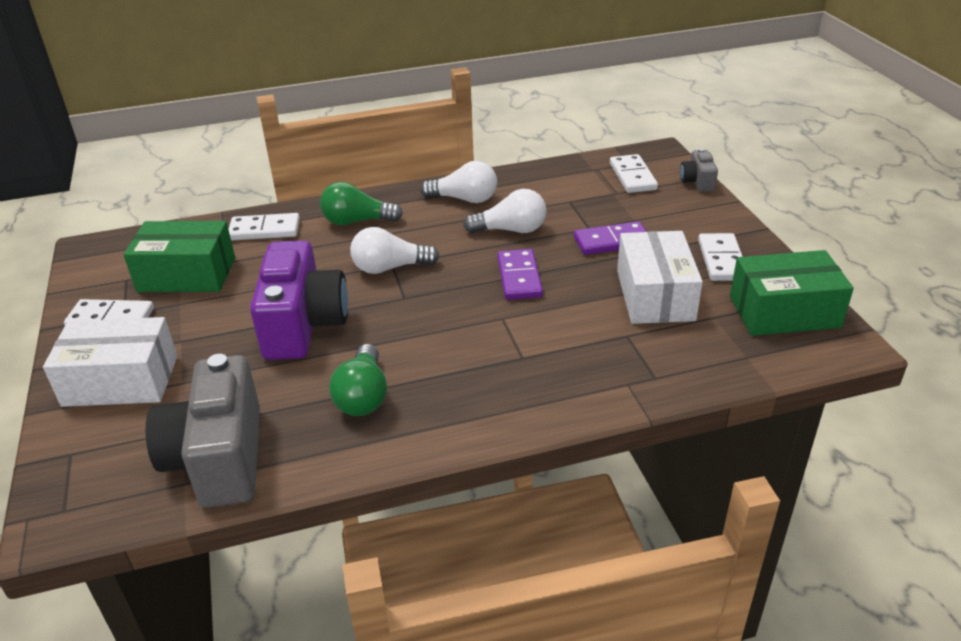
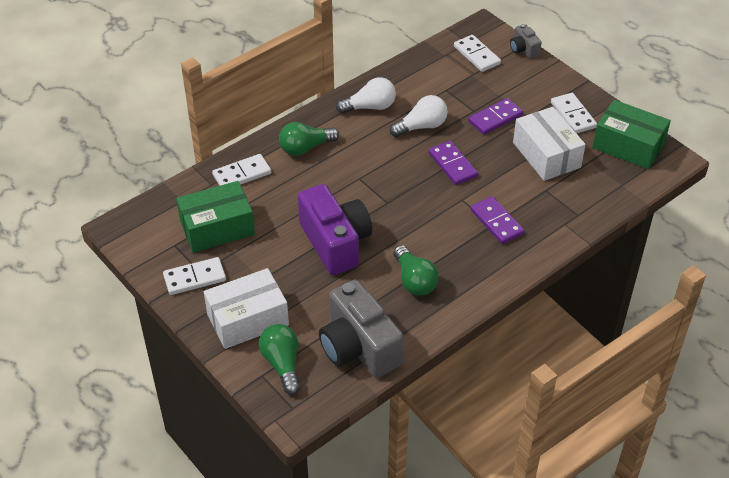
camera: 25 degrees left, 10 degrees up
white light bulb [350,227,440,274] -> none
green box [730,250,854,336] -> green box turned 60 degrees clockwise [592,100,671,169]
none -> green light bulb [259,324,301,395]
none -> purple domino [471,196,524,244]

